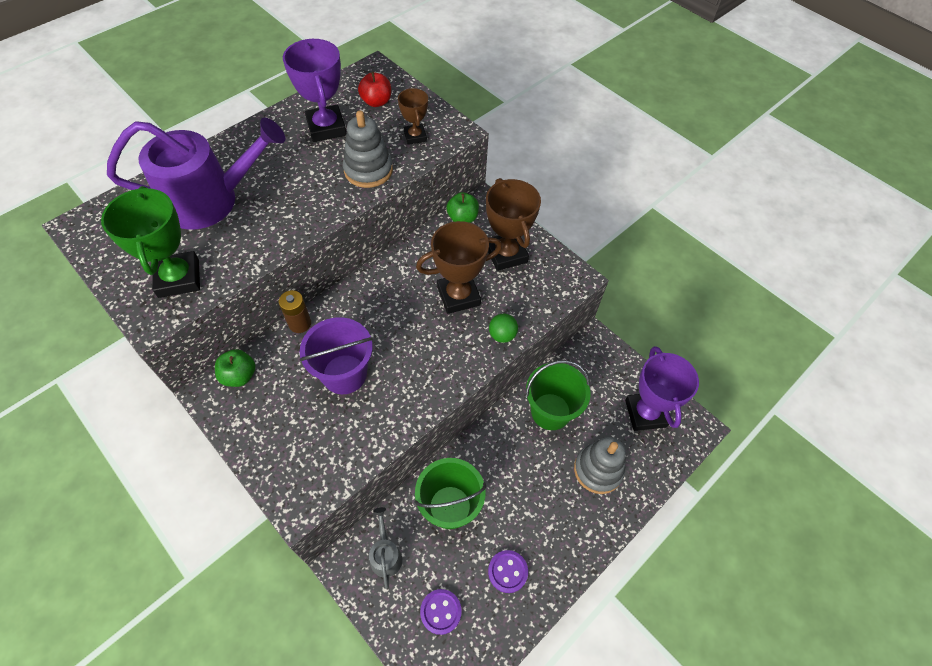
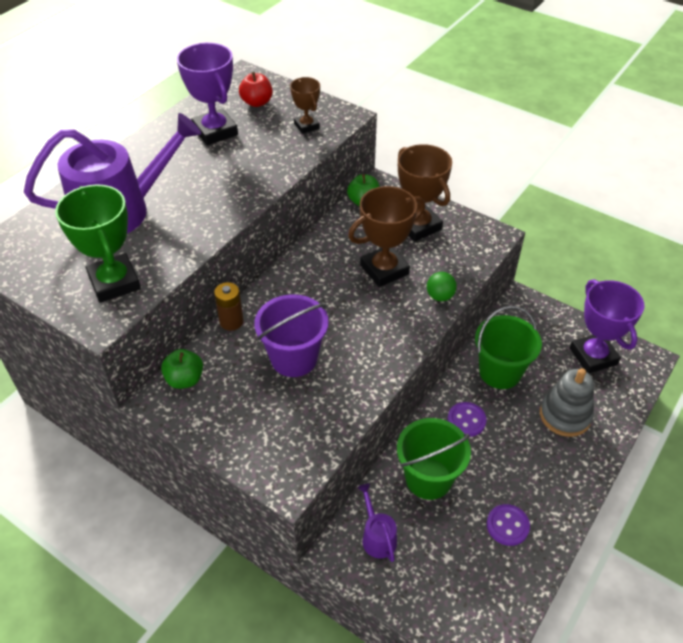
camera: 10 degrees left, 10 degrees down
grey stacking toy [343,111,393,188] -> none
grey watering can [369,507,402,589] -> purple watering can [358,484,397,562]
purple button [420,589,462,635] -> purple button moved to [448,402,486,437]

